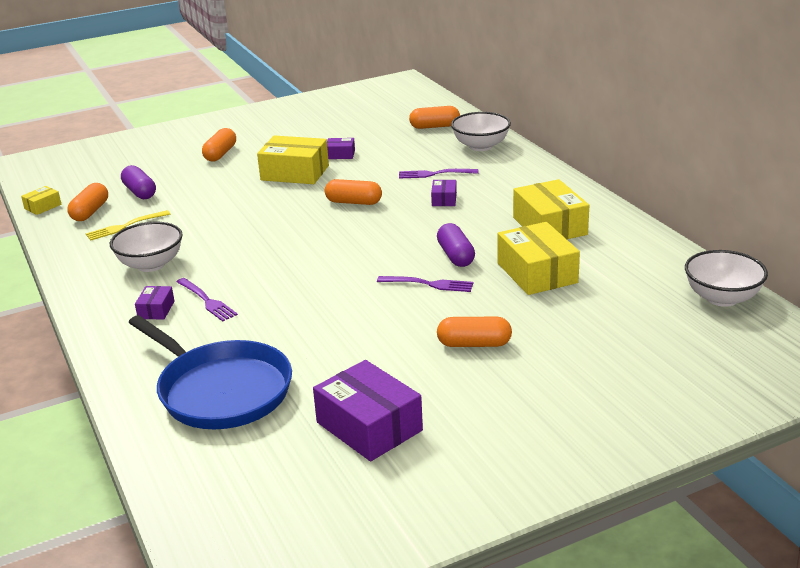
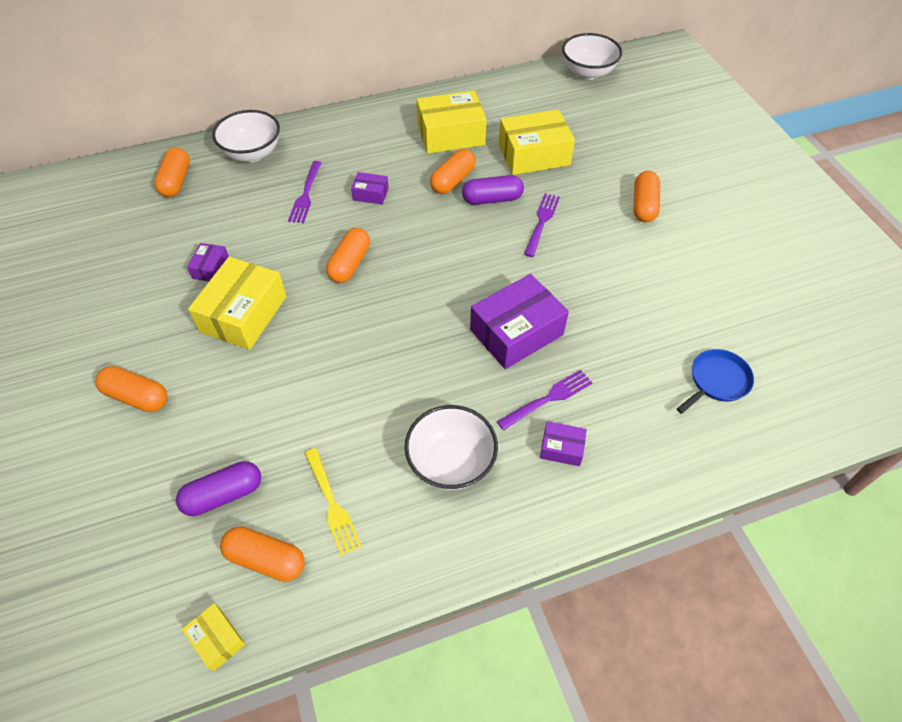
camera: 85 degrees left, 25 degrees up
blue pan [128,315,292,429] -> blue pan [677,349,754,414], size x0.47
purple box [313,360,423,461] -> purple box moved to [470,274,569,369]
none -> orange capsule [430,149,476,194]

